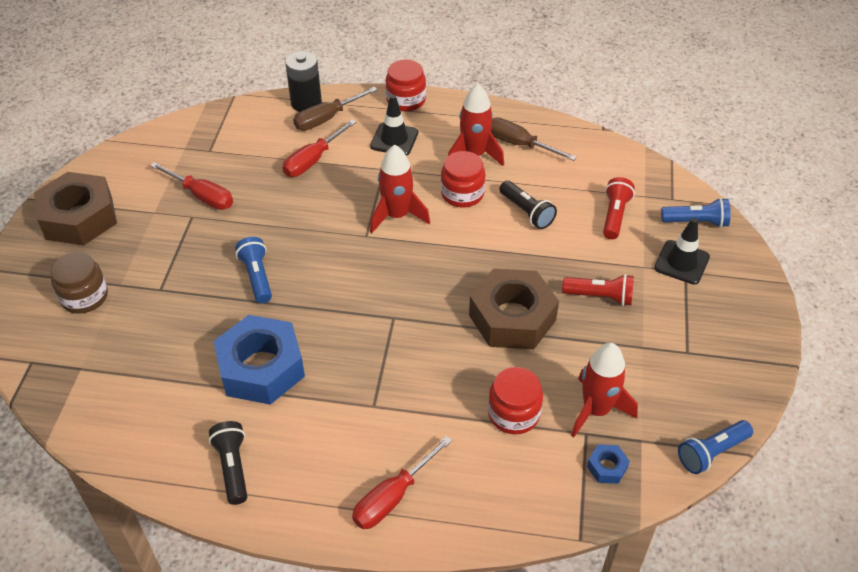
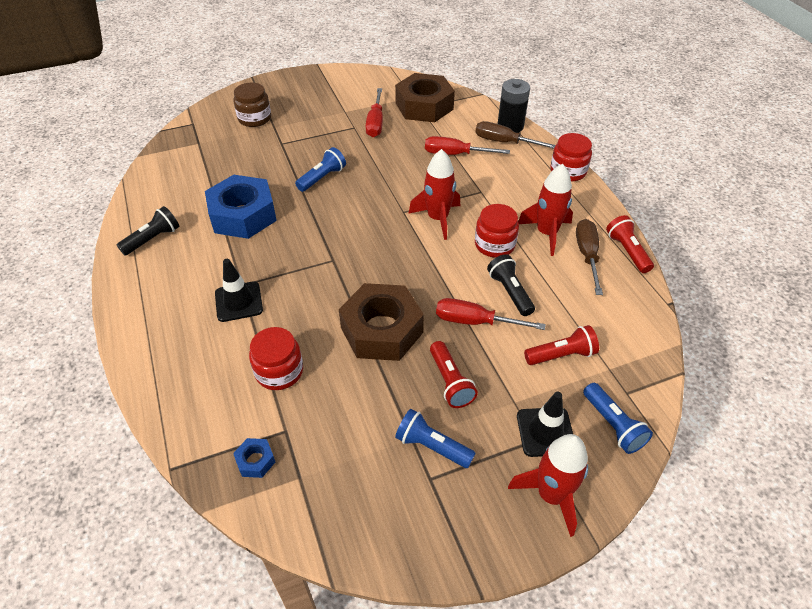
camera: 60 degrees right, 0 degrees up
brown nut [34,172,117,245] -> brown nut moved to [395,73,455,122]
red screwdriver [352,435,452,529] -> red screwdriver moved to [436,298,546,330]
black traffic cone [370,95,418,156] -> black traffic cone moved to [215,259,263,322]
black flashlight [499,181,557,229] -> black flashlight turned 135 degrees clockwise [487,254,535,316]
red rocket [571,343,638,437] -> red rocket moved to [508,434,588,537]
blue flashlight [678,420,753,474] -> blue flashlight moved to [395,409,476,468]
none -> red flashlight [606,215,654,273]

